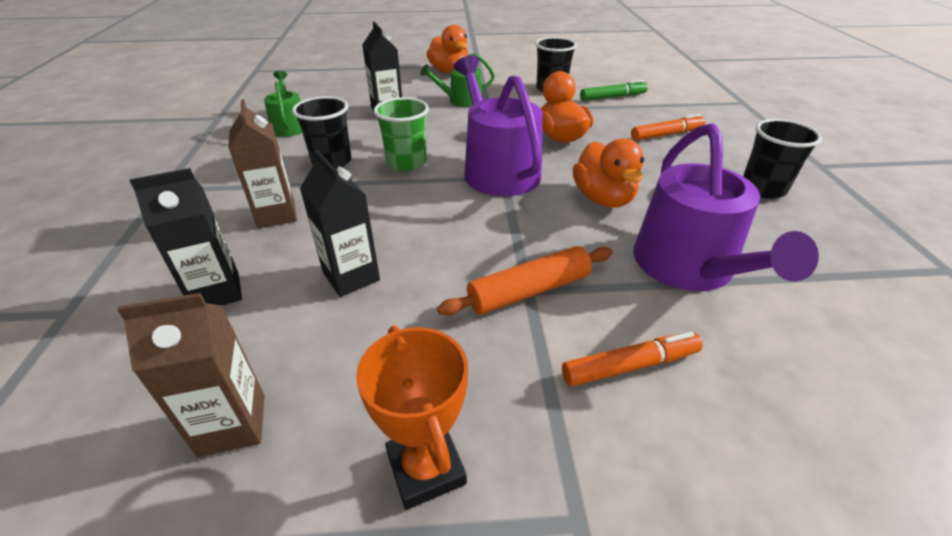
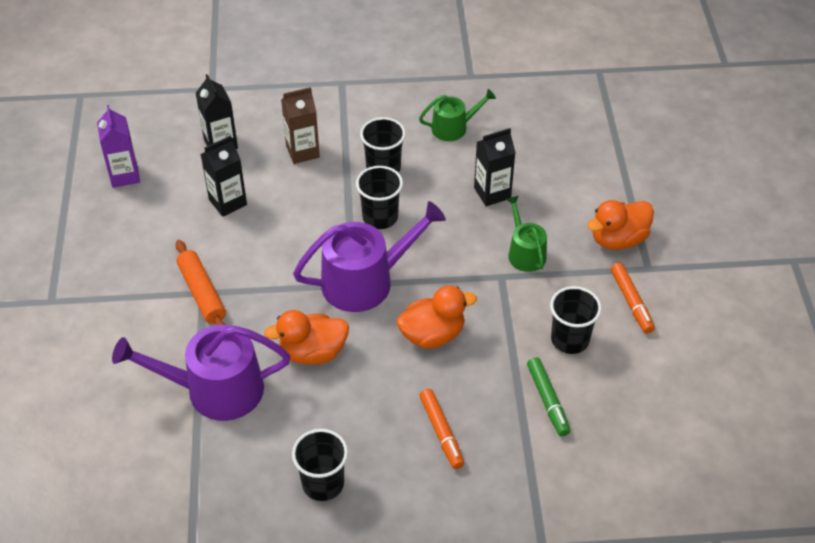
camera: 90 degrees right, 10 degrees up
brown carton [117,293,265,457] -> purple carton [97,105,140,188]
orange trophy [356,326,468,510] -> none
green cup [374,97,429,171] -> black cup [356,166,403,229]
orange marker [562,332,703,386] -> orange marker moved to [611,263,655,333]

